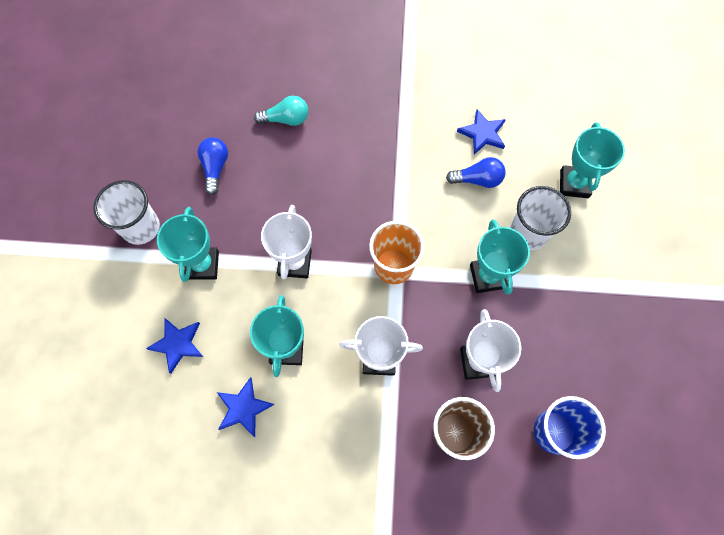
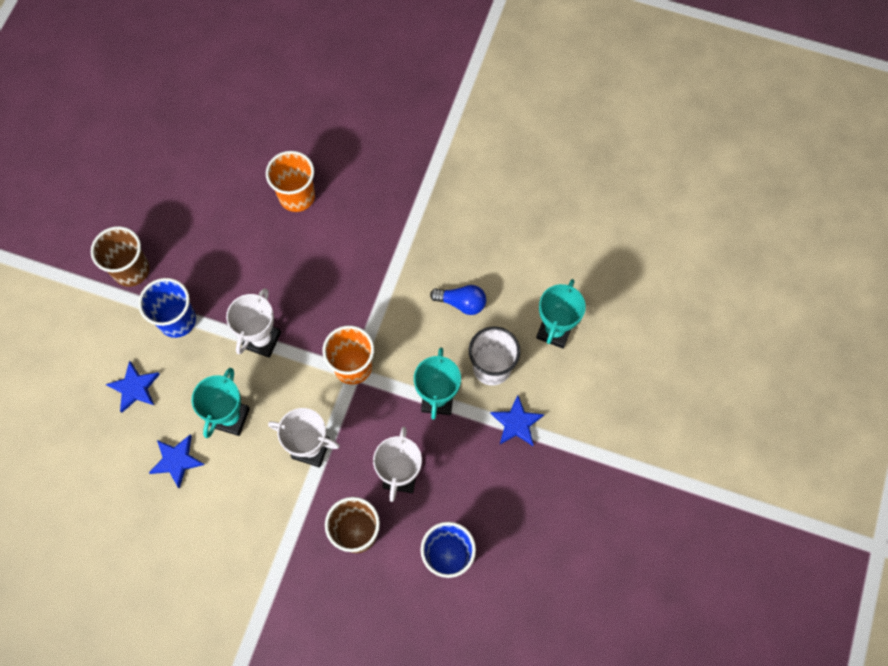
camera: 15 degrees right, 0 degrees up
white cup [93,180,160,245] -> brown cup [91,226,150,287]
turquoise trophy [157,207,219,282] -> blue cup [138,278,196,338]
blue light bulb [197,137,228,195] -> none
turquoise light bulb [254,96,308,126] -> orange cup [266,151,315,212]
blue star [457,109,506,155] -> blue star moved to [490,395,544,446]

